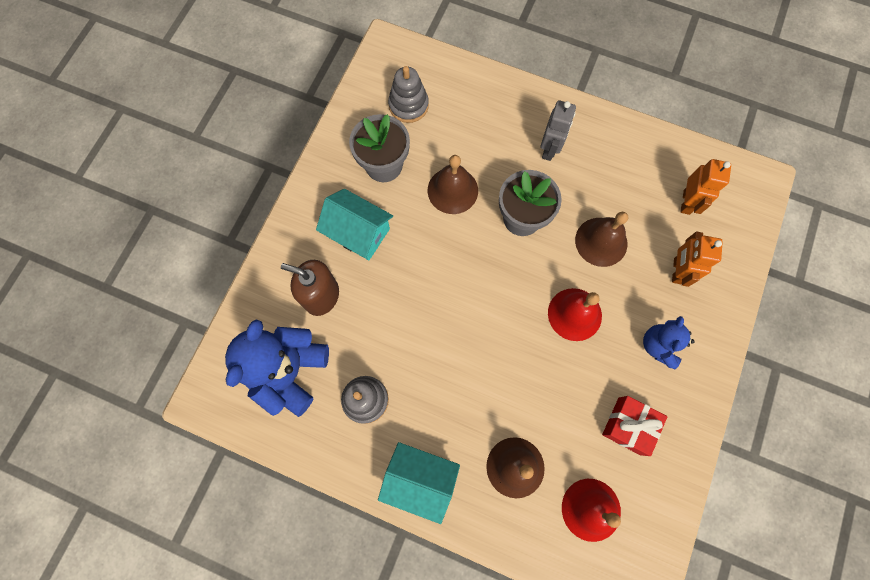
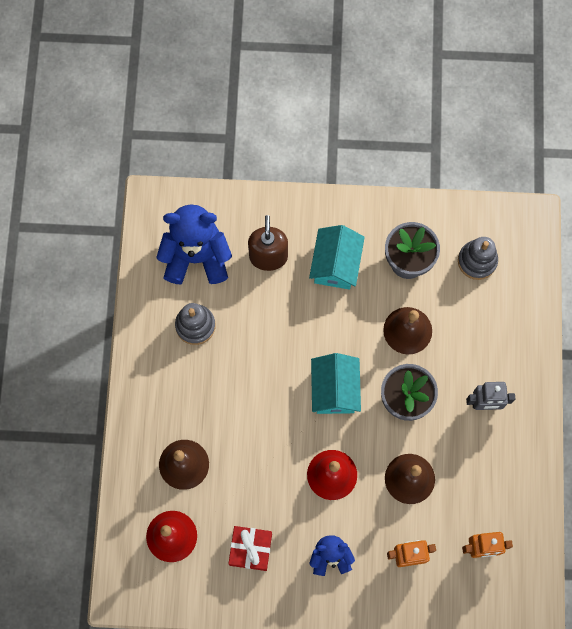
camera: 70 degrees right, 0 degrees up
turquoise house [378,442,460,524] -> turquoise house moved to [311,353,361,414]

